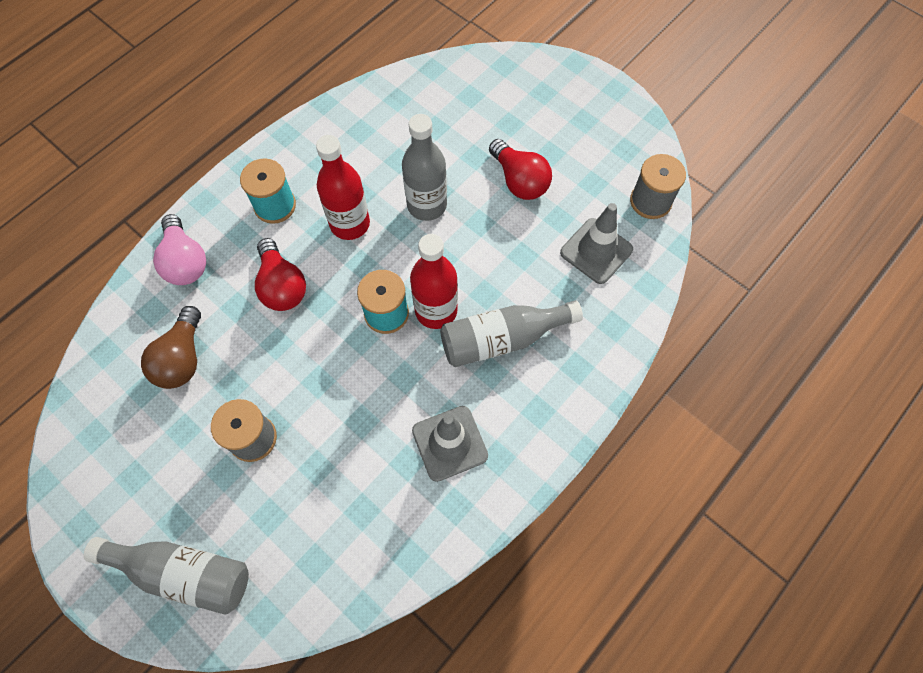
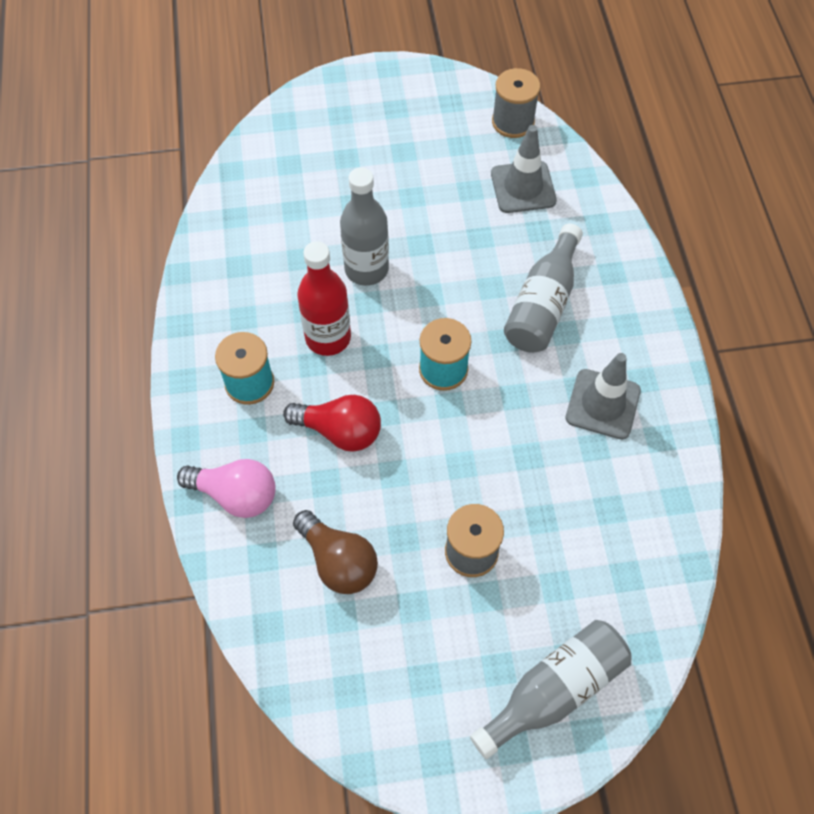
camera: 50 degrees left, 5 degrees down
red bottle [410,234,458,329] -> none
red light bulb [489,139,552,200] -> none

